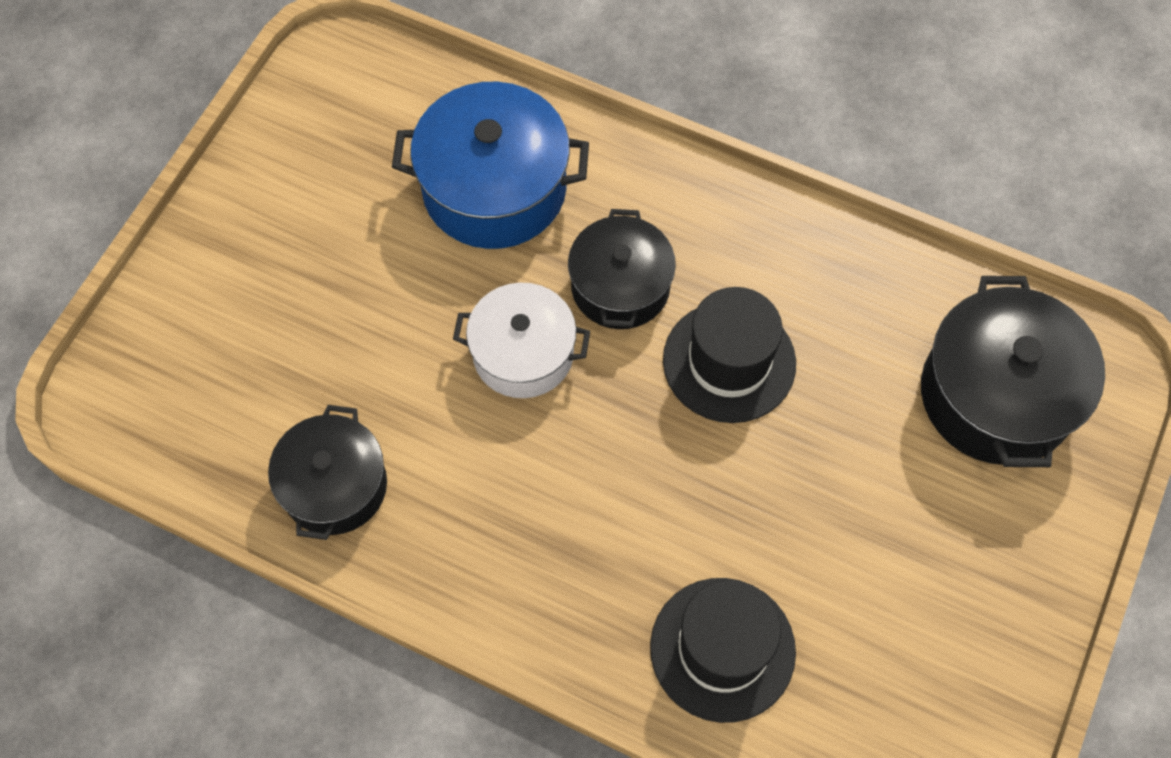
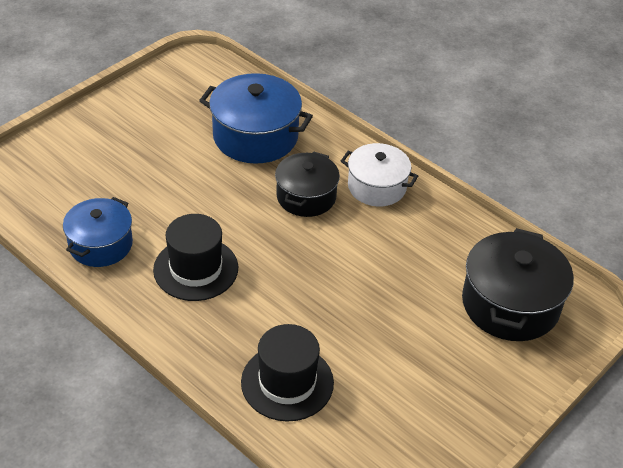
camera: 15 degrees right, 20 degrees down
black pot [268,405,387,540] -> blue pot [63,197,133,267]
white pot [453,283,590,398] -> white pot moved to [341,143,418,206]
black hat [663,287,796,423] -> black hat moved to [153,214,238,301]

